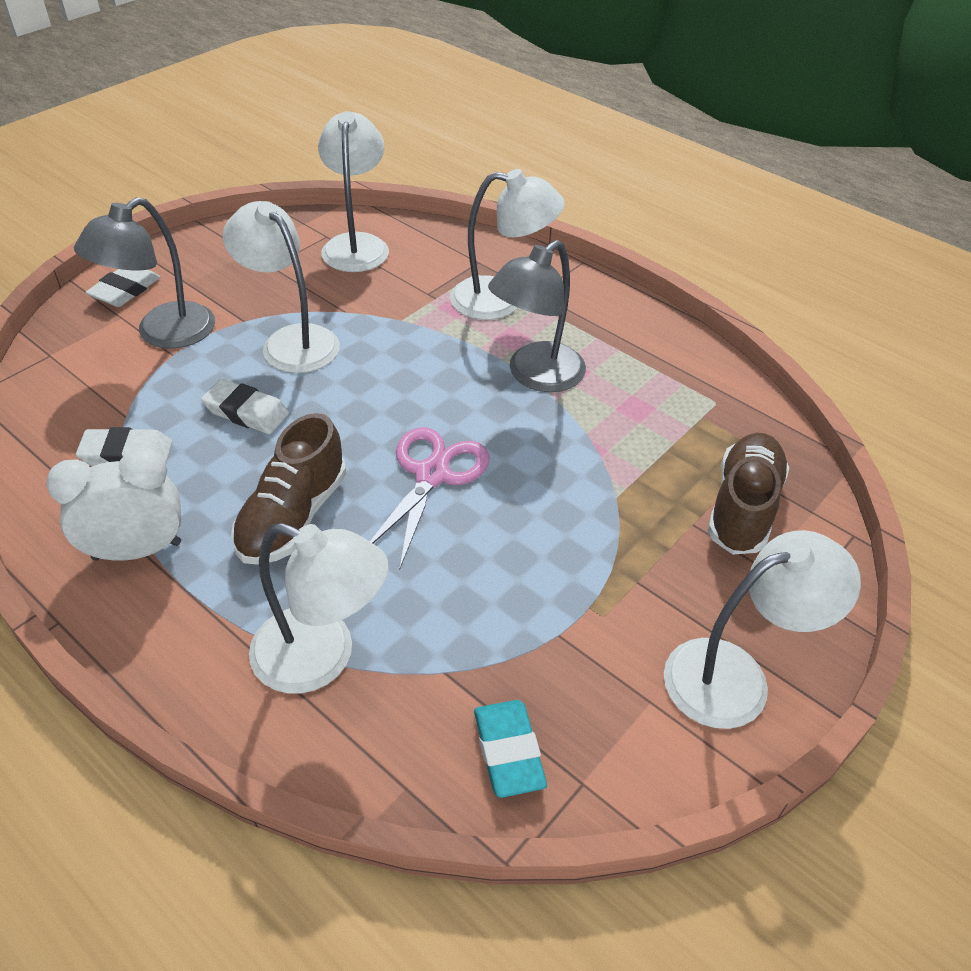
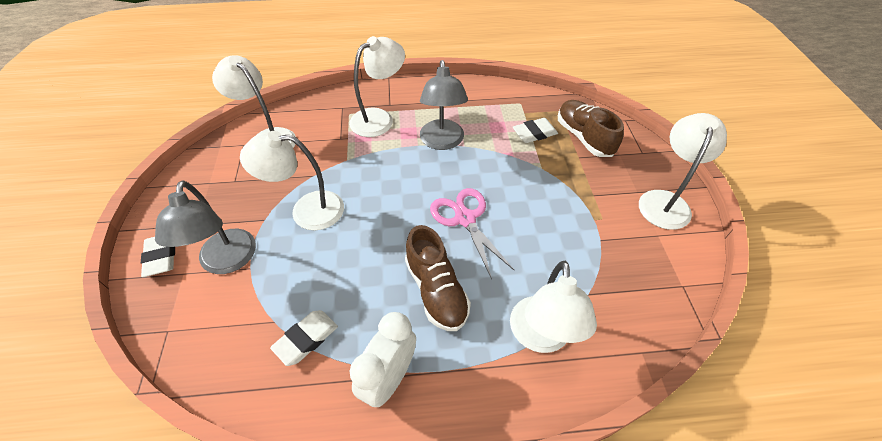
camera: 45 degrees left, 5 degrees up
white eraser [201,379,289,434] -> white eraser moved to [513,118,558,143]
white lamp [249,523,389,694] -> white lamp turned 120 degrees clockwise [510,261,597,353]
turquoise eraser [474,700,547,798] -> none

